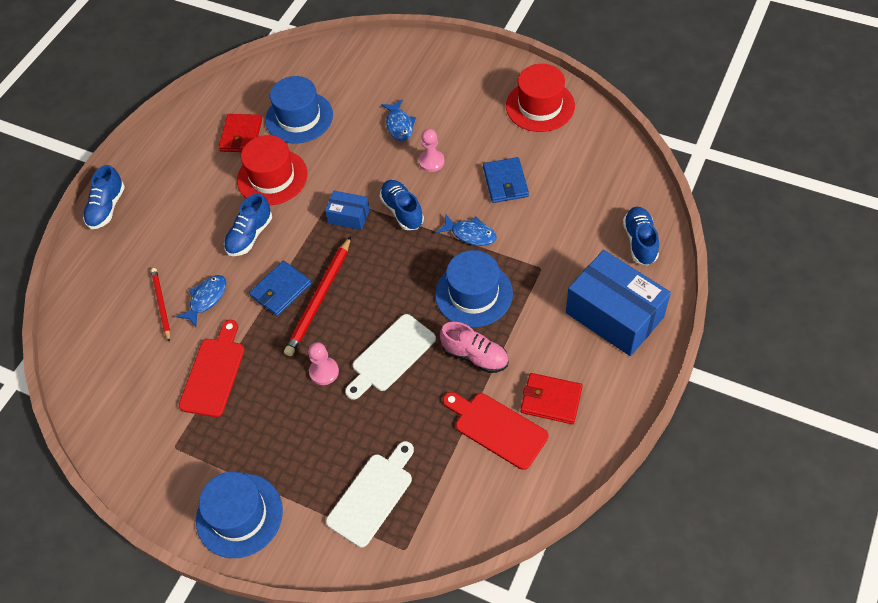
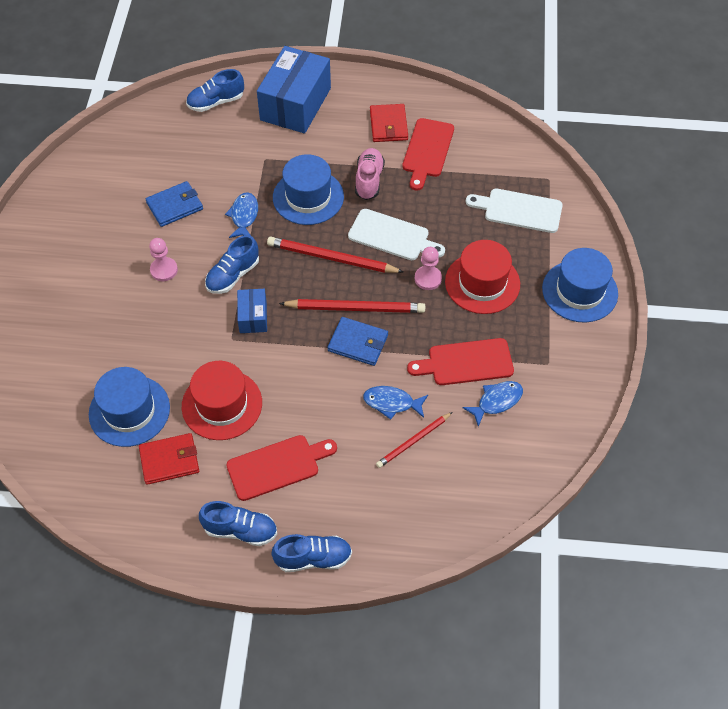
camera: 115 degrees left, 0 degrees up
blue shoe [224,193,272,256] -> blue shoe moved to [199,501,277,546]
blue fish [381,99,416,141] -> blue fish moved to [462,381,523,427]
red hat [506,64,575,132] -> red hat moved to [445,240,520,314]
none -> red cutting board [226,435,337,501]
none -> red pencil [267,237,403,273]

